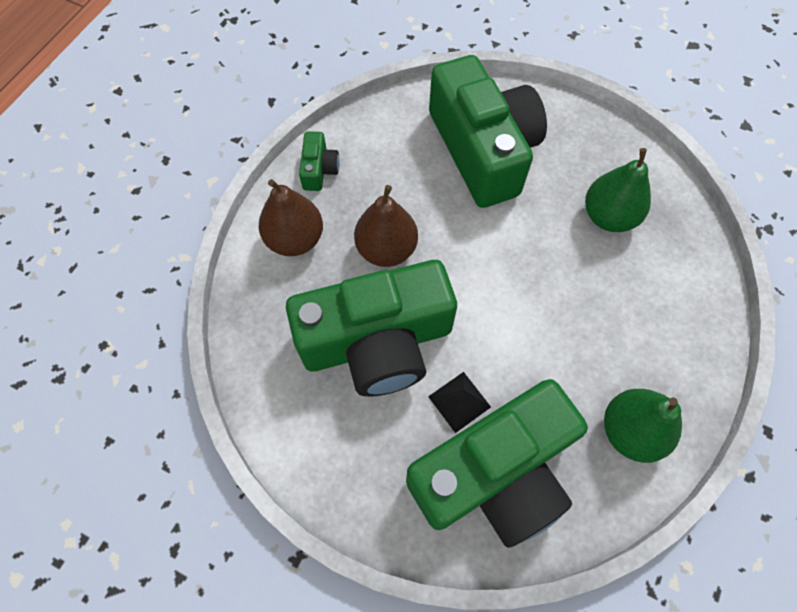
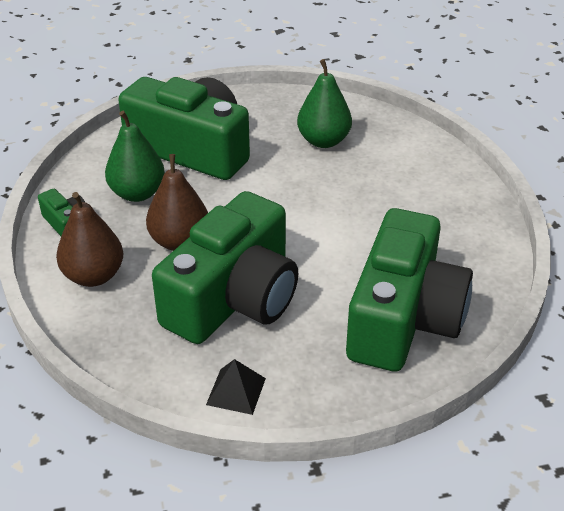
camera: 40 degrees left, 25 degrees down
black pyramid [428,372,491,433] -> black pyramid moved to [206,359,266,415]
green pear [604,389,682,463] -> green pear moved to [105,111,165,202]

